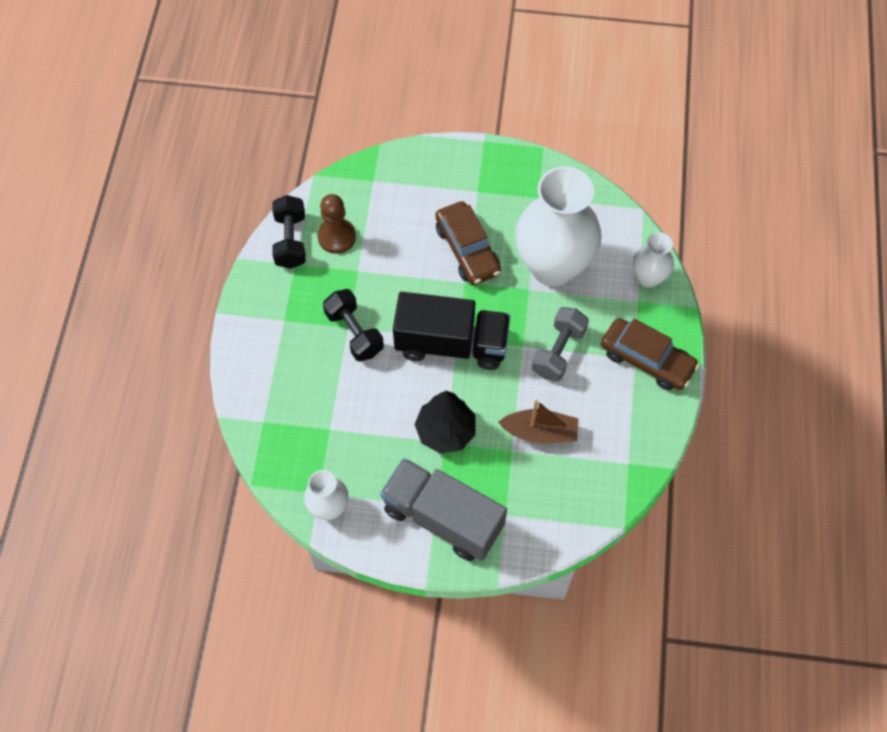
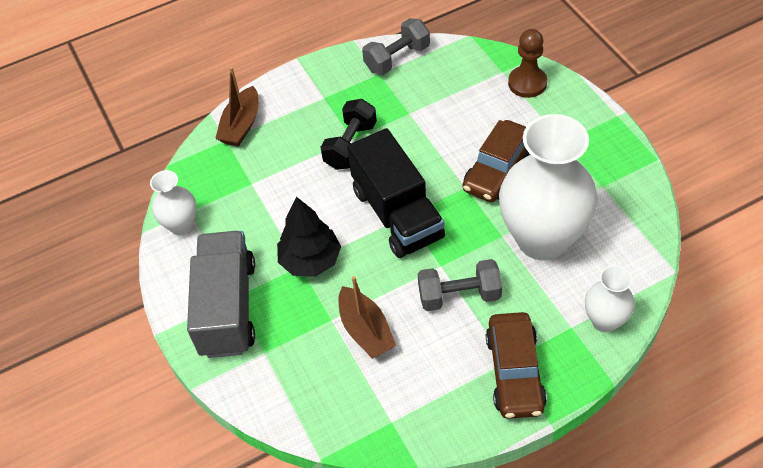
camera: 60 degrees right, 10 degrees down
black dumbbell [272,195,306,269] -> grey dumbbell [362,18,430,75]
brown pawn [317,194,356,254] -> brown pawn moved to [508,29,547,98]
none -> brown boat [215,67,259,147]

